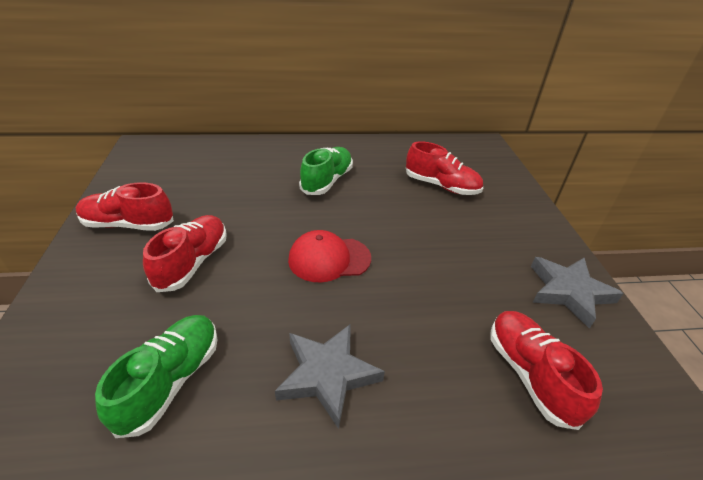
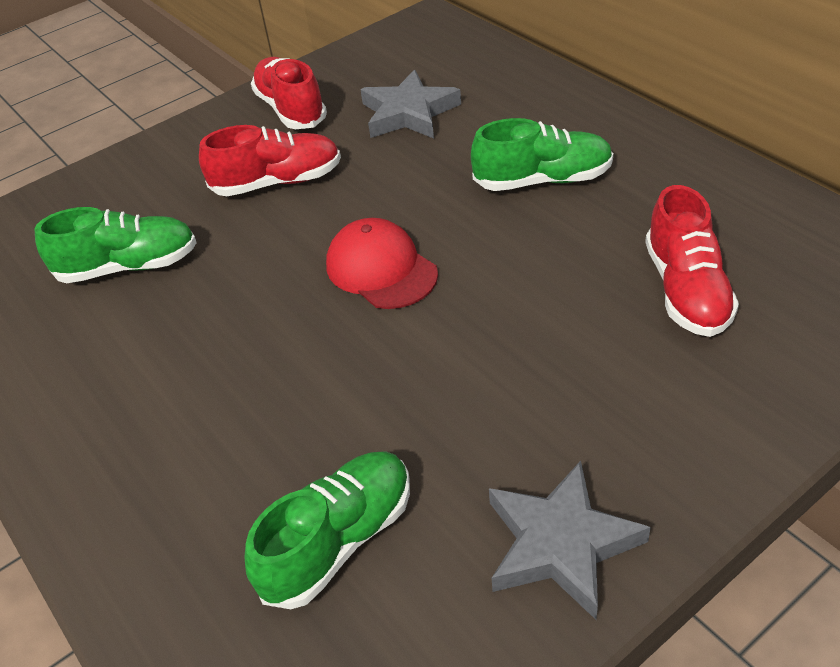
camera: 65 degrees right, 5 degrees up
grey star [275,324,385,429] -> grey star moved to [360,70,461,138]
red shoe [490,311,603,430] -> green shoe [245,451,410,609]

